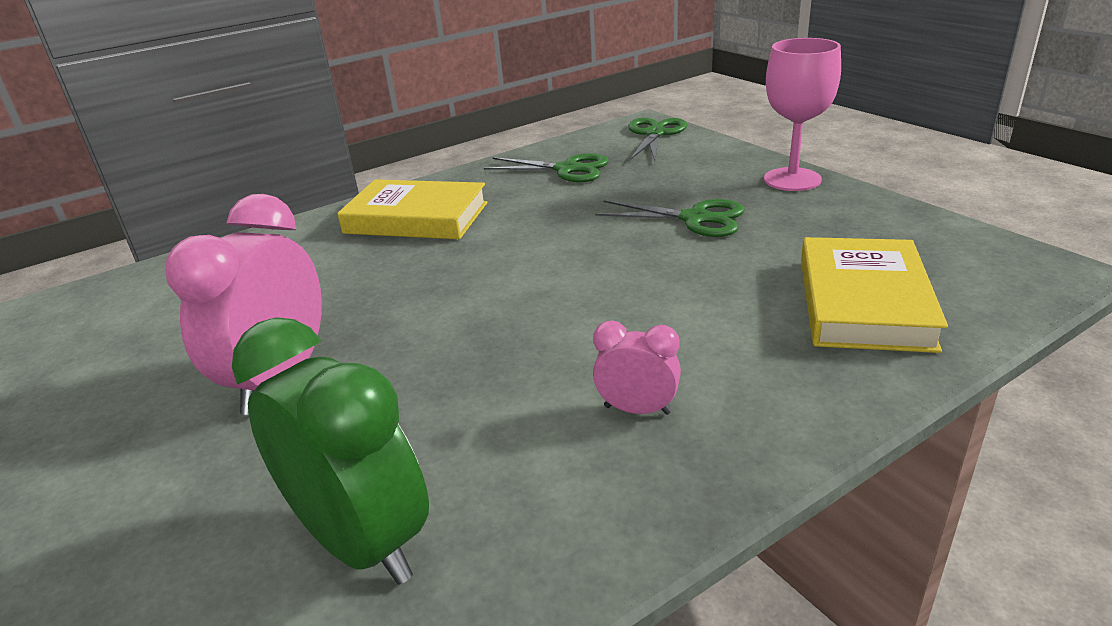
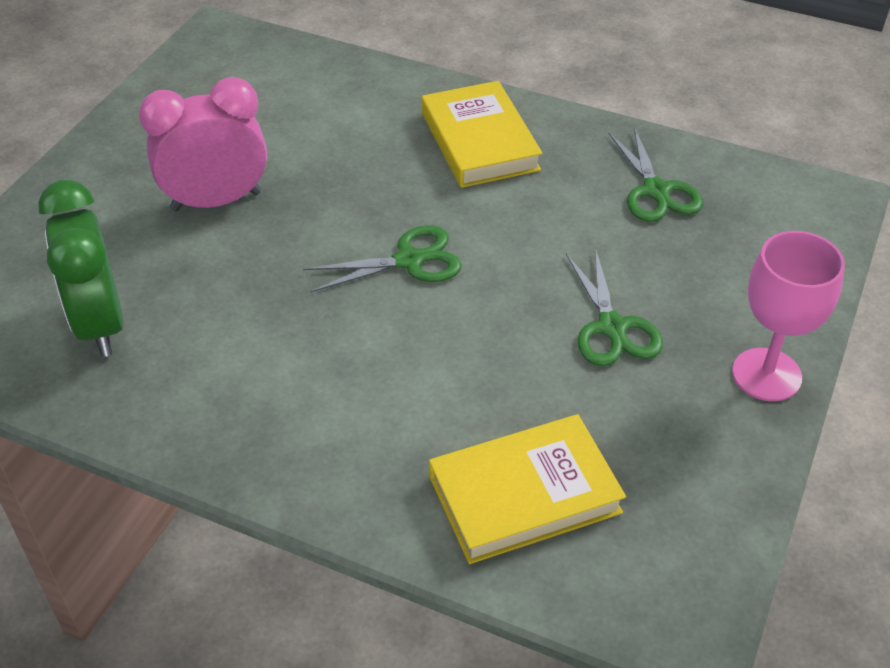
camera: 55 degrees right, 15 degrees up
green clock [232,317,429,585] -> green clock turned 150 degrees clockwise [38,180,124,357]
pink clock [593,321,681,415] -> none
green scissors [628,118,687,161] -> green scissors moved to [303,225,462,293]

